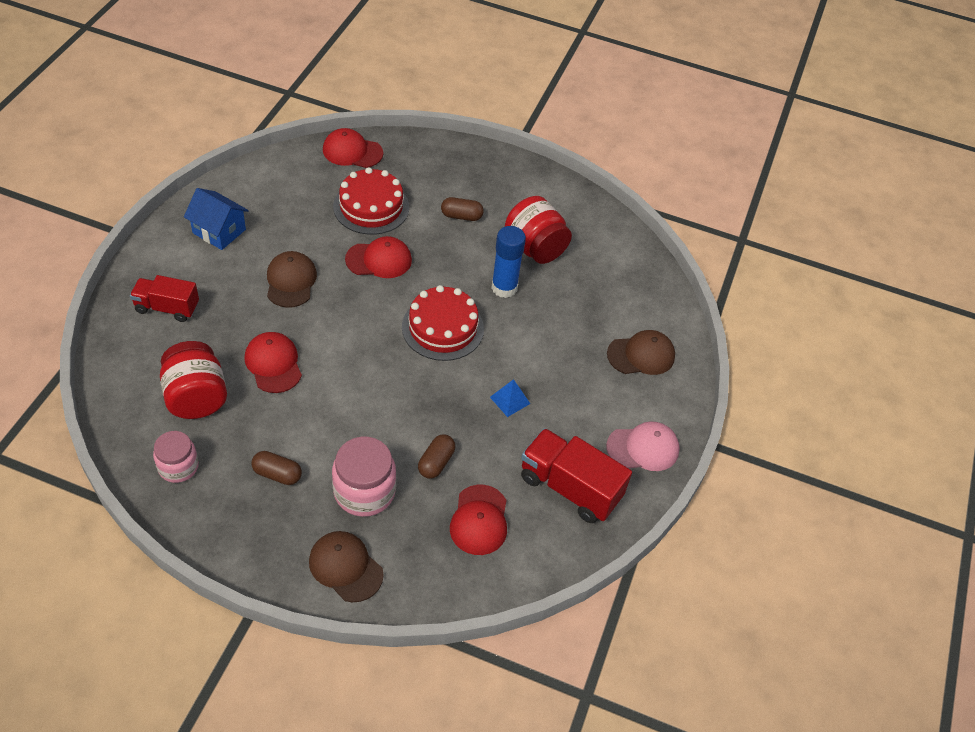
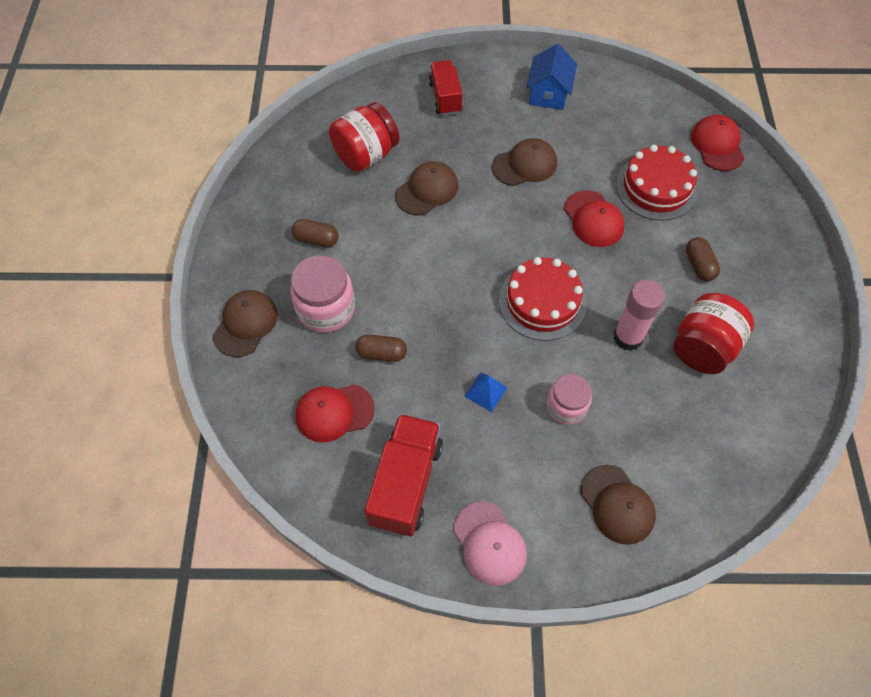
camera: 75 degrees right, 10 degrees up
pink jar [153,431,199,483] -> pink jar moved to [547,374,592,425]
red cap [244,332,302,393] -> brown cap [395,161,458,216]
brown capsule [252,451,302,485] -> brown capsule turned 75 degrees counterclockwise [292,219,339,247]
blue glue stick [491,226,526,298] -> pink glue stick [613,280,665,351]

